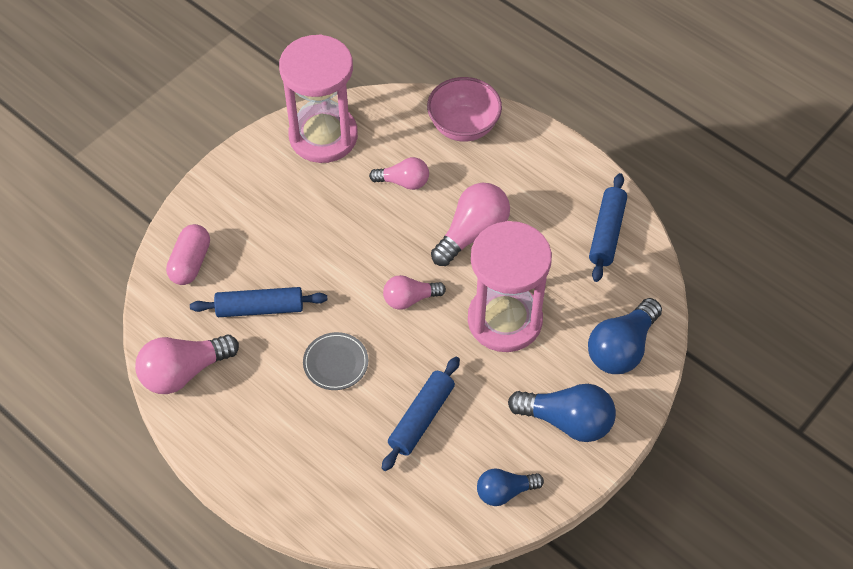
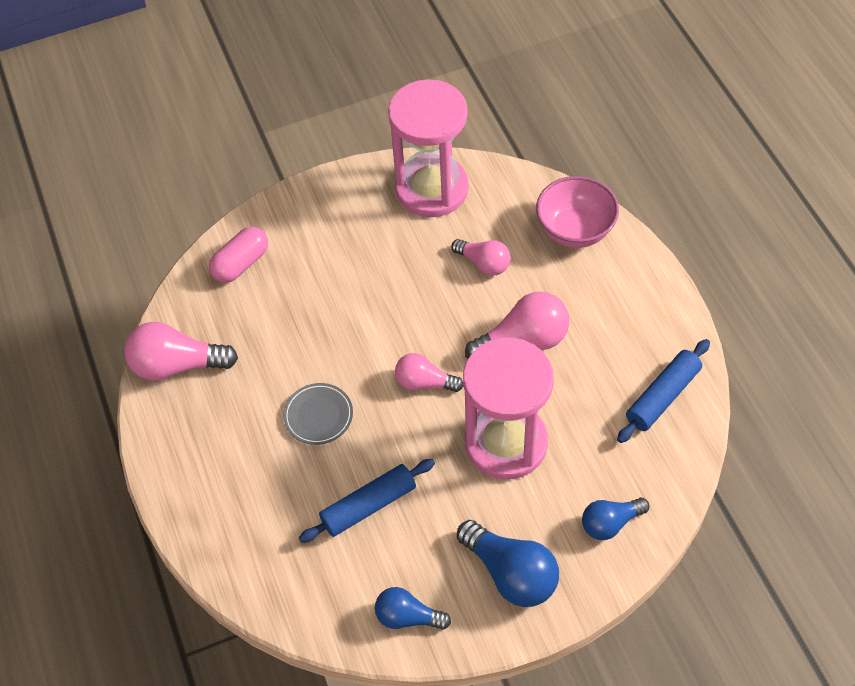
camera: 30 degrees right, 0 degrees up
blue rolling pin [190,287,327,317] -> none
blue light bulb [588,298,662,374] -> blue light bulb [582,498,649,540], size x0.63

